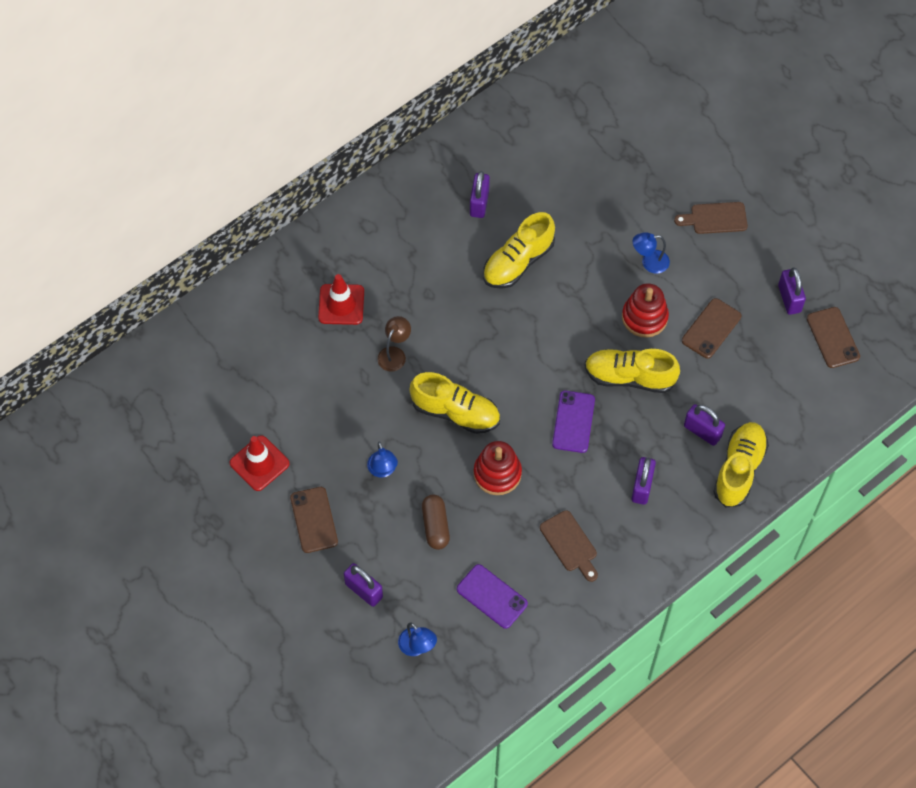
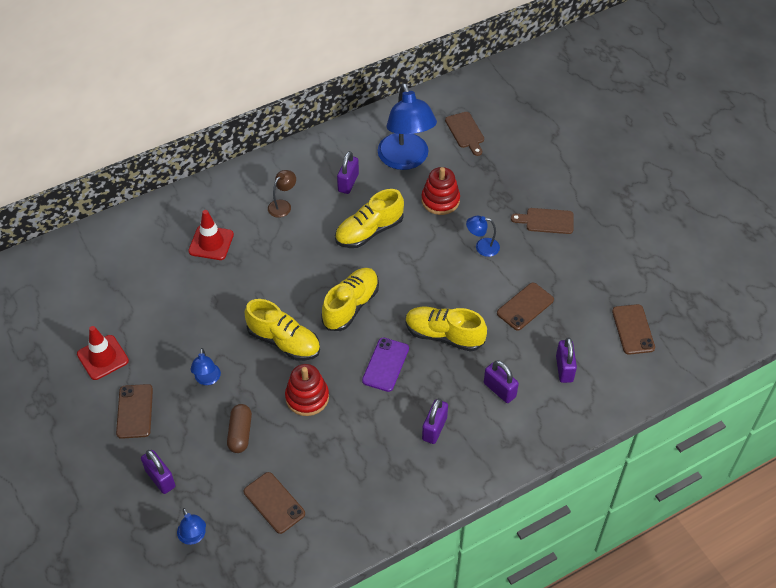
camera: 10 degrees right, 10 degrees down
brown lamp [377,316,411,372] -> brown lamp moved to [268,170,296,218]
purple phone [457,564,528,629] -> brown phone [244,472,305,534]
brown cutting board [540,510,598,582] -> brown cutting board moved to [445,112,484,156]
red stacking toy [622,283,669,338] -> red stacking toy moved to [421,167,460,215]
yellow shoe [713,422,769,507] -> yellow shoe moved to [321,268,379,331]
purple padlock [778,268,806,315] -> purple padlock moved to [556,338,577,383]
none -> blue lamp [377,83,437,170]

